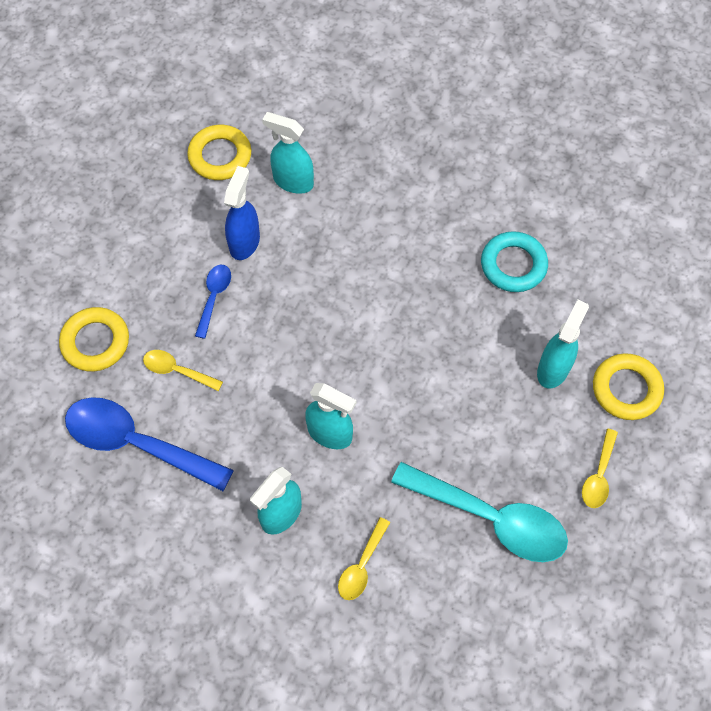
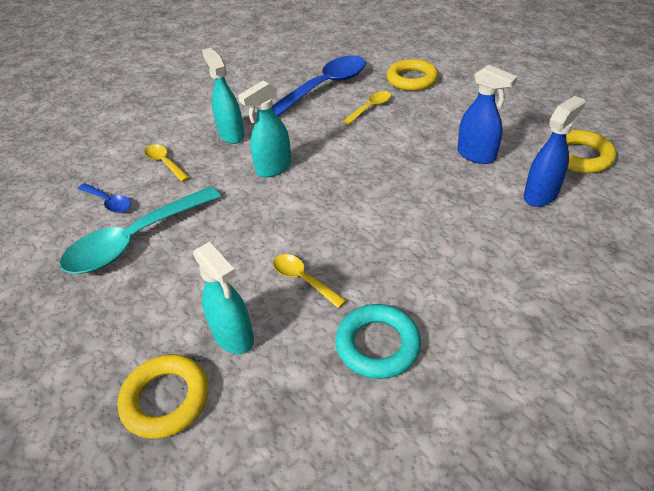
camera: 115 degrees right, 20 degrees down
blue spoon [195,265,231,339] -> blue spoon moved to [78,183,131,213]
turquoise spray bottle [262,112,314,194] -> blue spray bottle [524,96,586,207]
yellow spoon [582,429,618,508] -> yellow spoon moved to [273,254,346,308]

